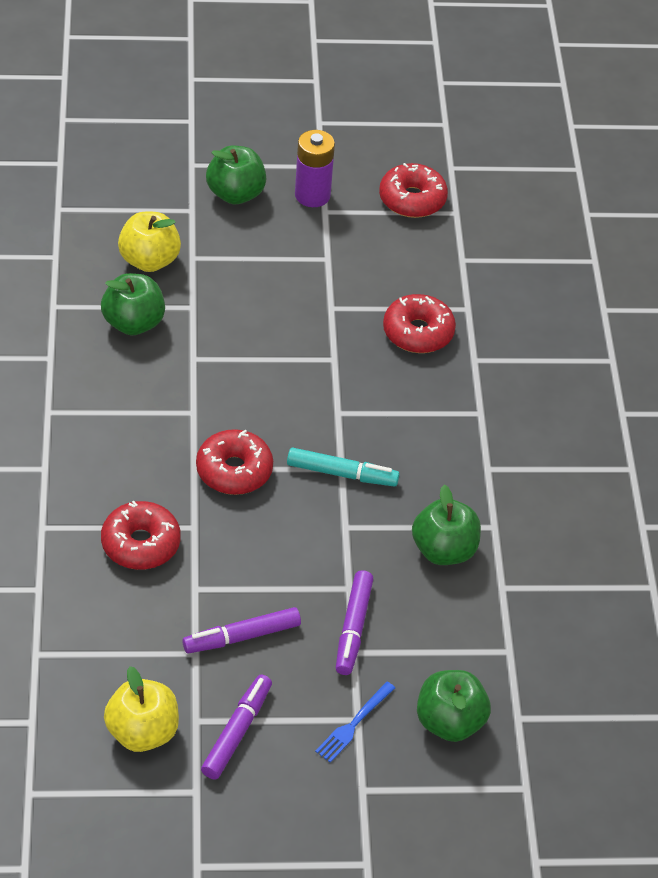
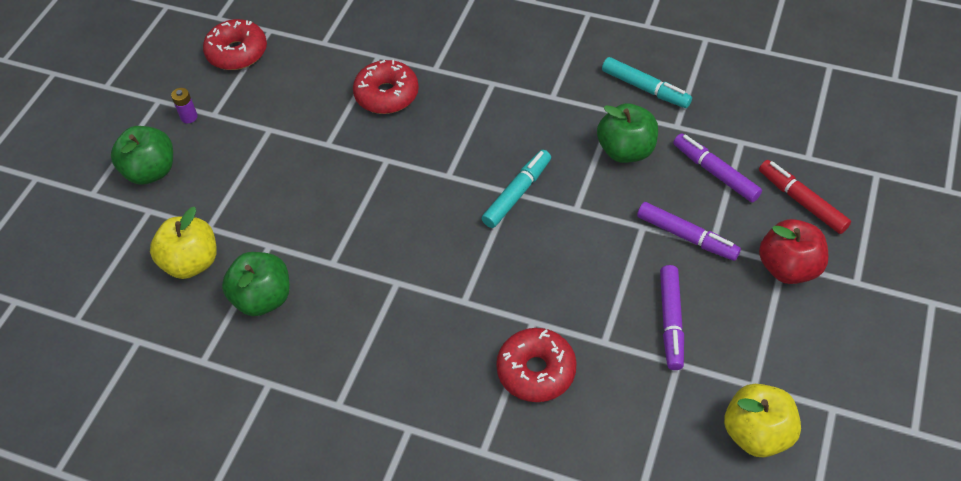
camera: 60 degrees left, 5 degrees up
red donut [196,429,273,495] -> none
purple marker [201,675,272,779] -> purple marker moved to [673,133,762,203]
purple battery [295,130,335,207] -> purple battery [171,88,198,123], size x0.49
blue fork [315,682,395,763] -> red apple [759,219,829,284]
green apple [417,670,491,742] -> red marker [759,160,851,234]
none -> turquoise marker [602,57,692,108]

